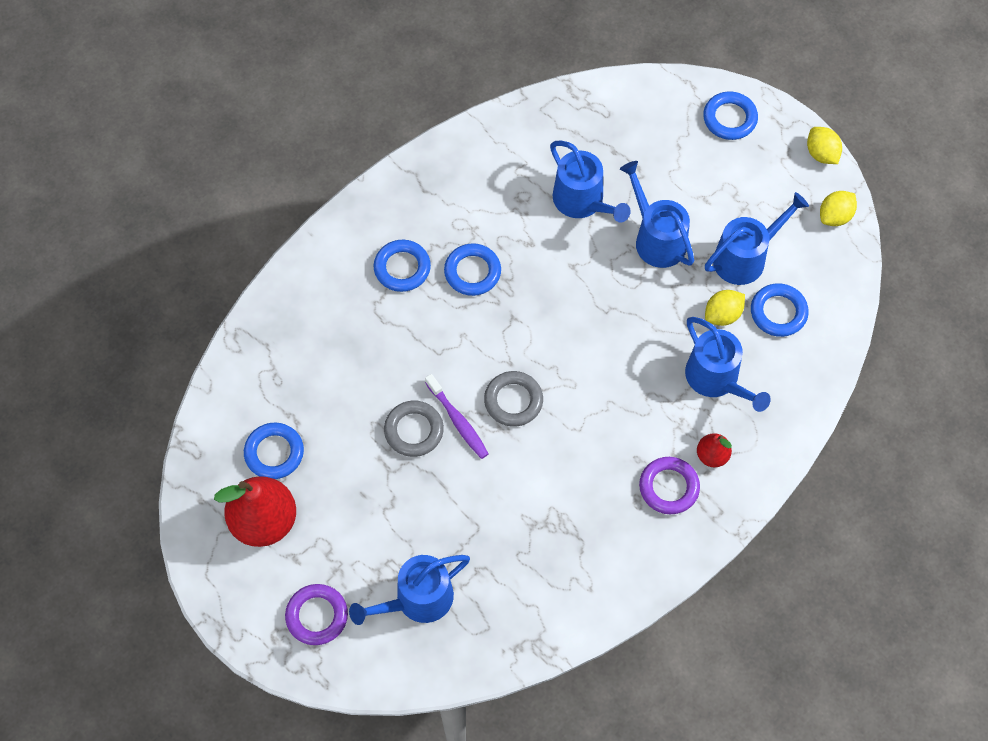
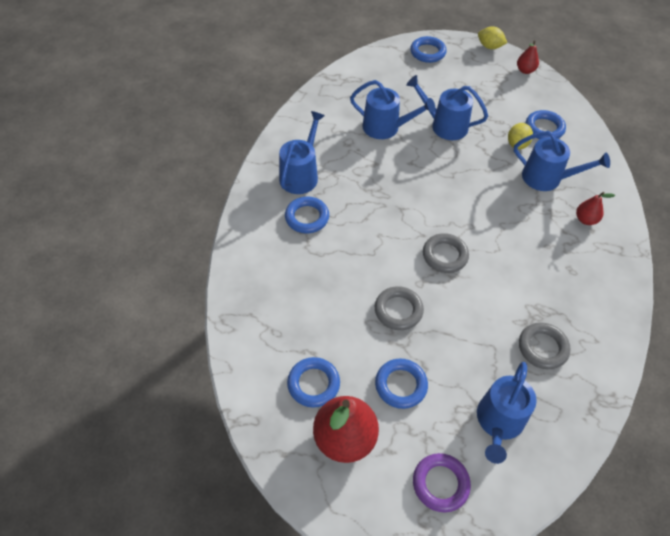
camera: 35 degrees left, 10 degrees down
purple toothbrush [425,374,489,459] -> none
blue ring [444,243,501,296] -> blue ring moved to [375,359,428,409]
purple ring [639,457,700,514] -> none
blue watering can [705,192,809,285] -> blue watering can moved to [279,111,325,194]
yellow lemon [820,191,857,226] -> red pear [517,41,539,74]
none -> grey ring [519,322,570,369]

